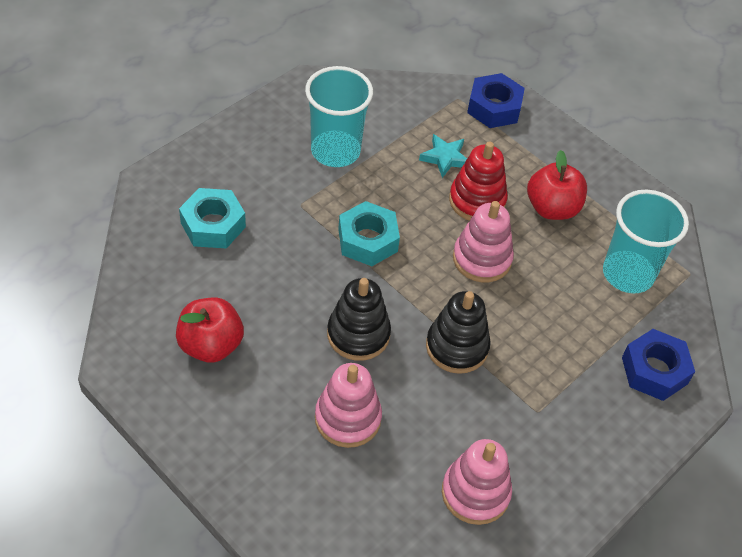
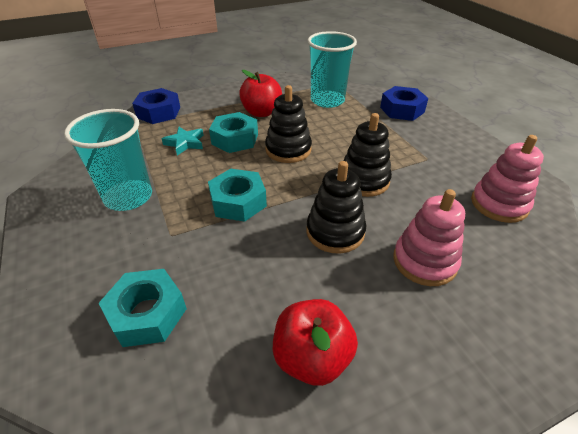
camera: 65 degrees left, 10 degrees down
red stacking toy [449,141,508,221] -> turquoise nut [209,112,258,153]
pink stacking toy [453,201,514,282] -> black stacking toy [265,85,312,163]

